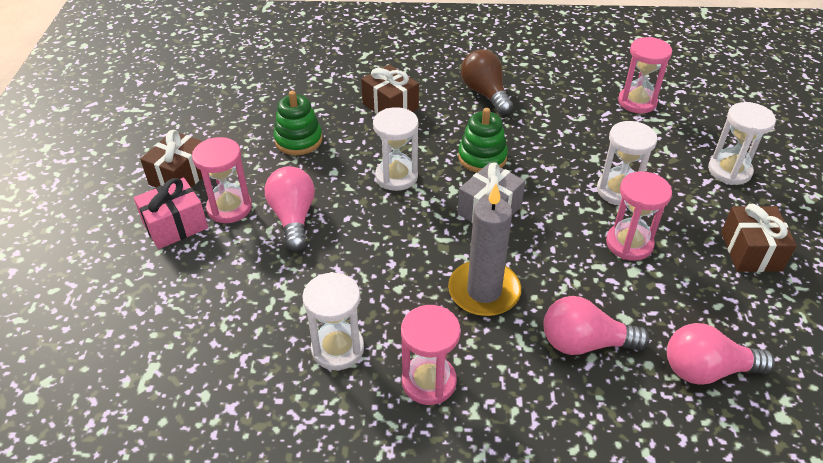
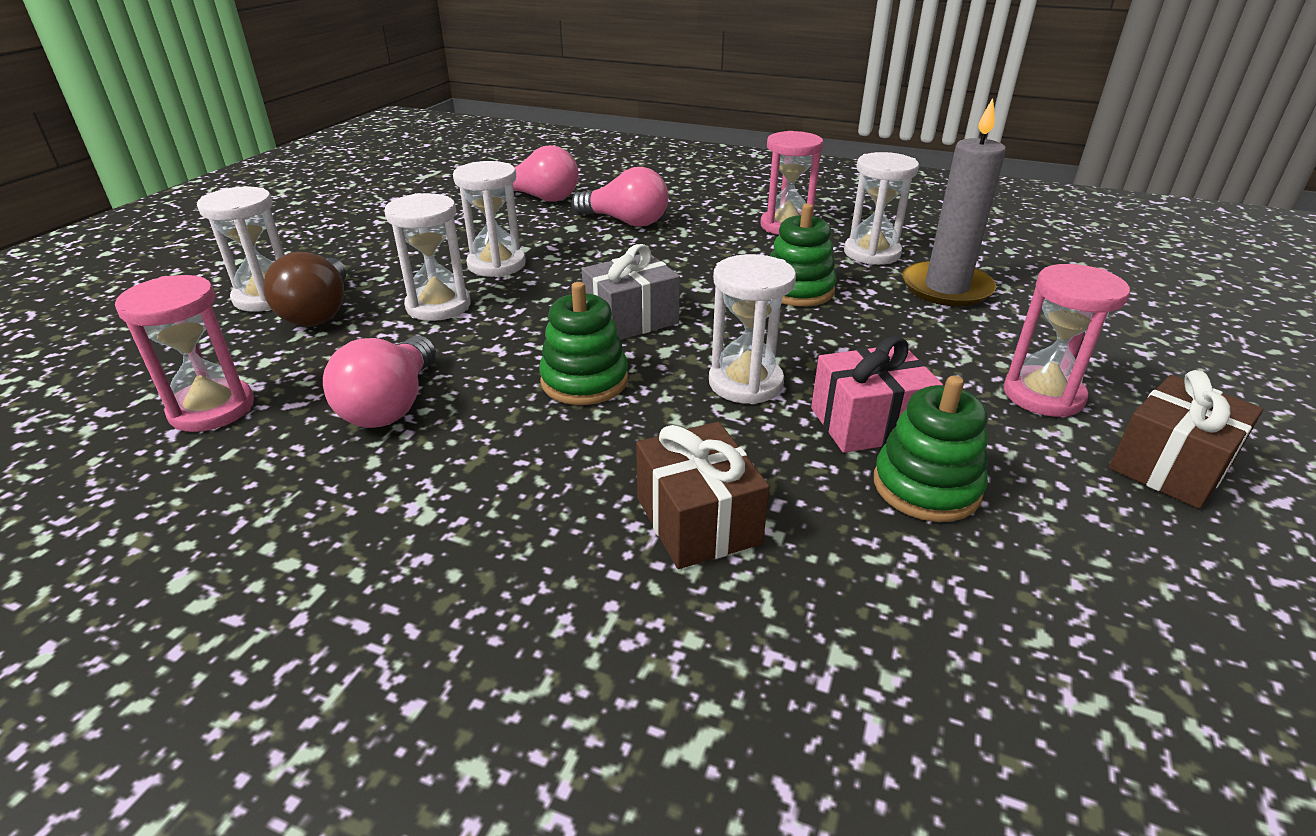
camera: 160 degrees left, 10 degrees down
pink gift [134,178,208,249] -> pink gift moved to [811,336,943,453]
pink light bulb [265,166,315,252] -> pink light bulb moved to [323,335,436,428]
grey candle [448,183,521,316] -> grey candle moved to [902,98,1006,307]
brown light bulb [461,49,513,115] -> brown light bulb moved to [263,252,346,326]
pink hourglass [606,171,672,261] -> white hourglass [453,161,526,277]
brown gift [721,204,797,272] -> none
none -> green stacking toy [770,203,837,306]

